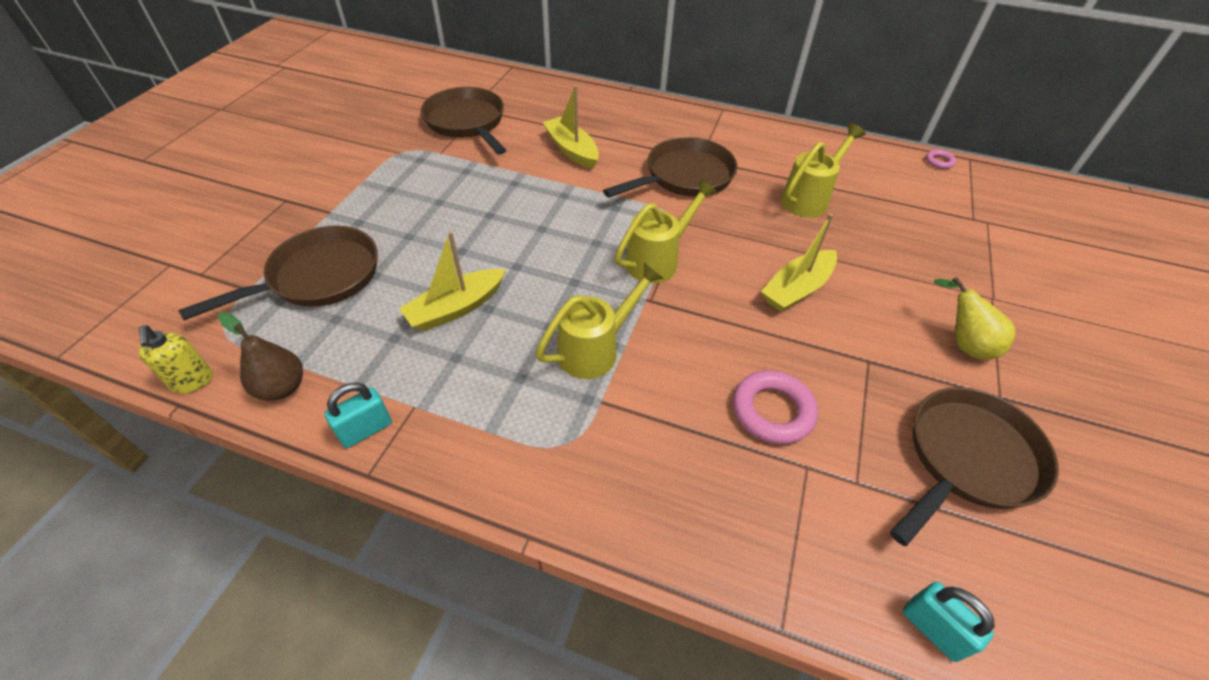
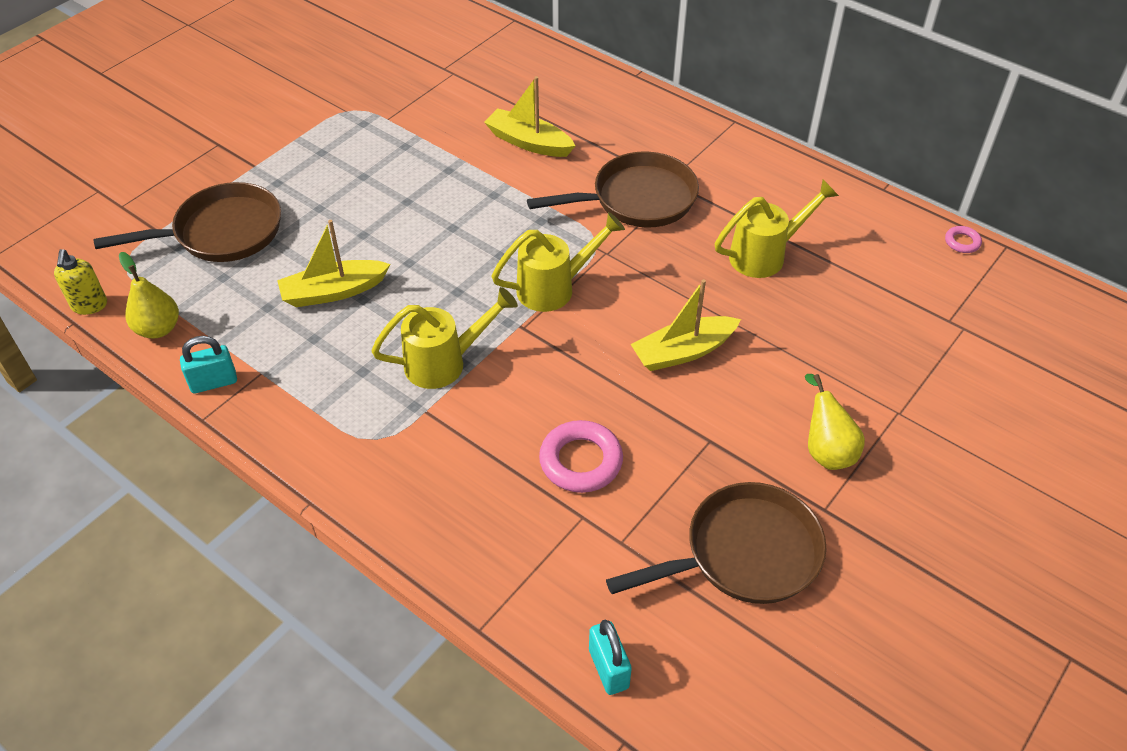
camera: 20 degrees right, 0 degrees up
brown pear [218,312,303,401] -> yellow pear [119,252,179,338]
brown pan [421,87,506,155] -> none
yellow boat [543,86,599,169] -> yellow boat turned 45 degrees counterclockwise [484,76,576,157]

